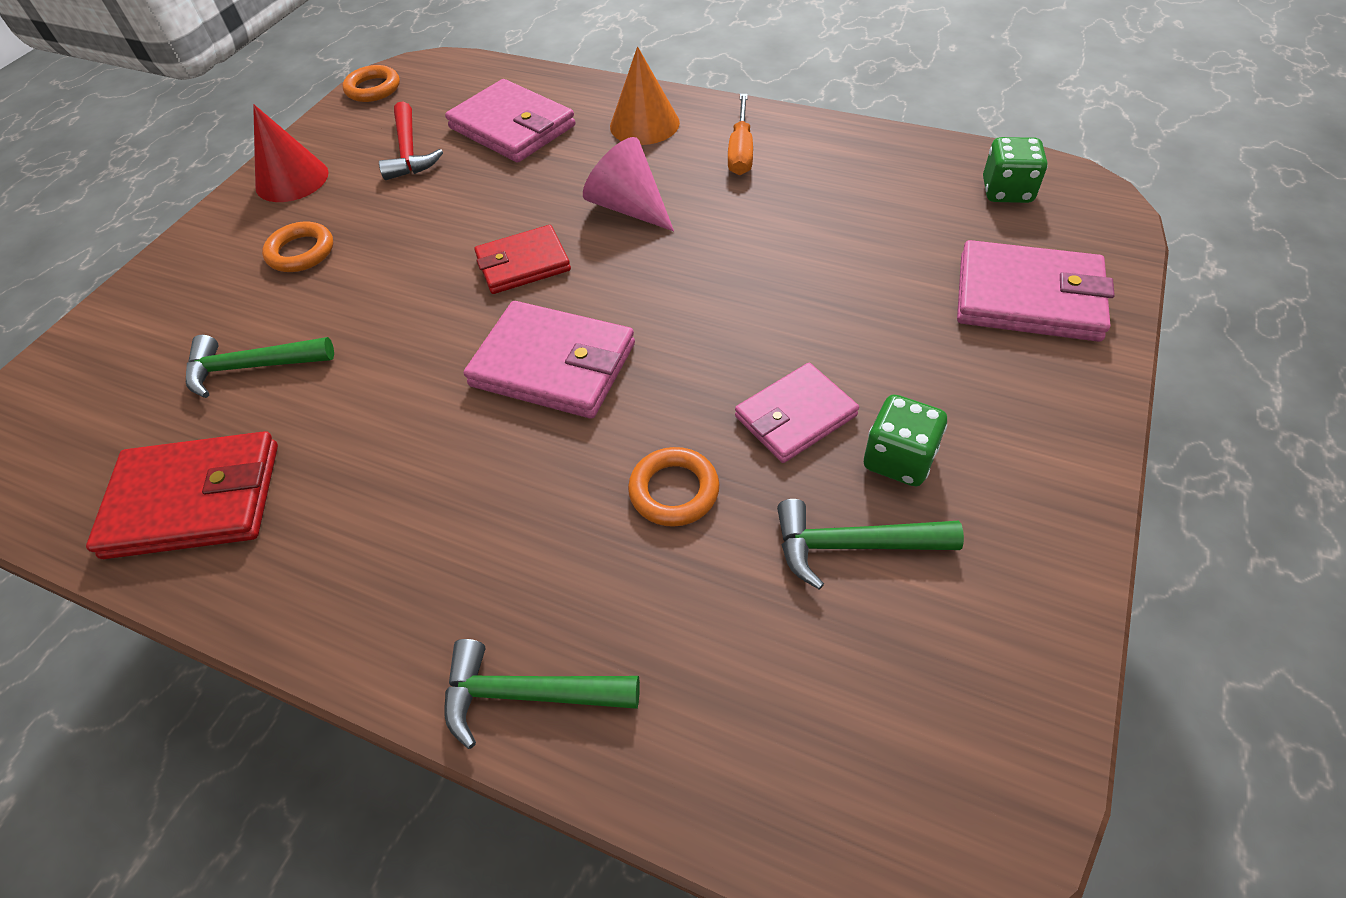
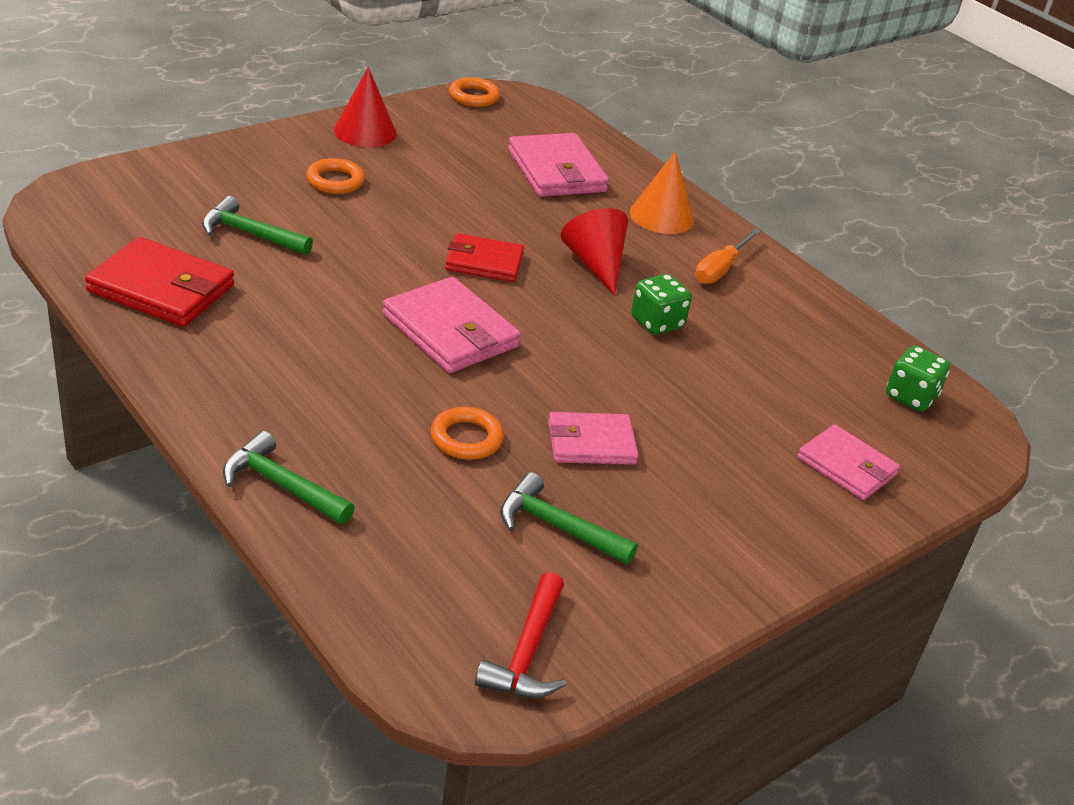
camera: 20 degrees right, 15 degrees down
red hammer [379,101,443,180] -> red hammer moved to [475,572,566,698]
pink cone [583,137,674,231] -> red cone [561,208,628,295]
green dice [864,394,947,486] -> green dice moved to [631,274,692,335]
pink wallet [957,240,1115,342] -> pink wallet [797,424,900,500], size x0.66

